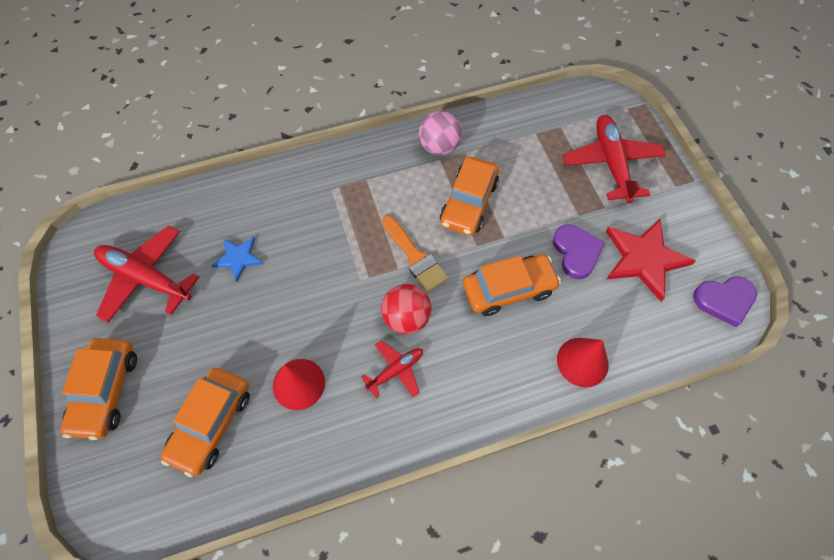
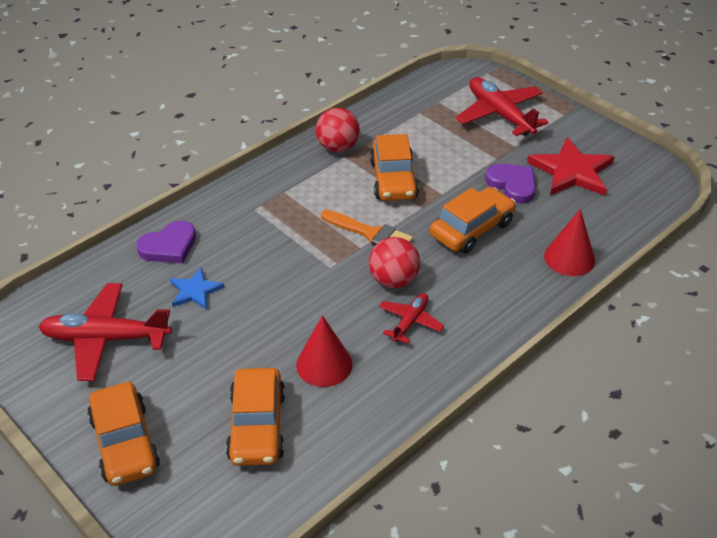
camera: 25 degrees left, 20 degrees down
pink ball [419,111,462,156] -> red ball [316,108,360,152]
purple heart [693,276,757,327] -> purple heart moved to [136,221,196,263]

